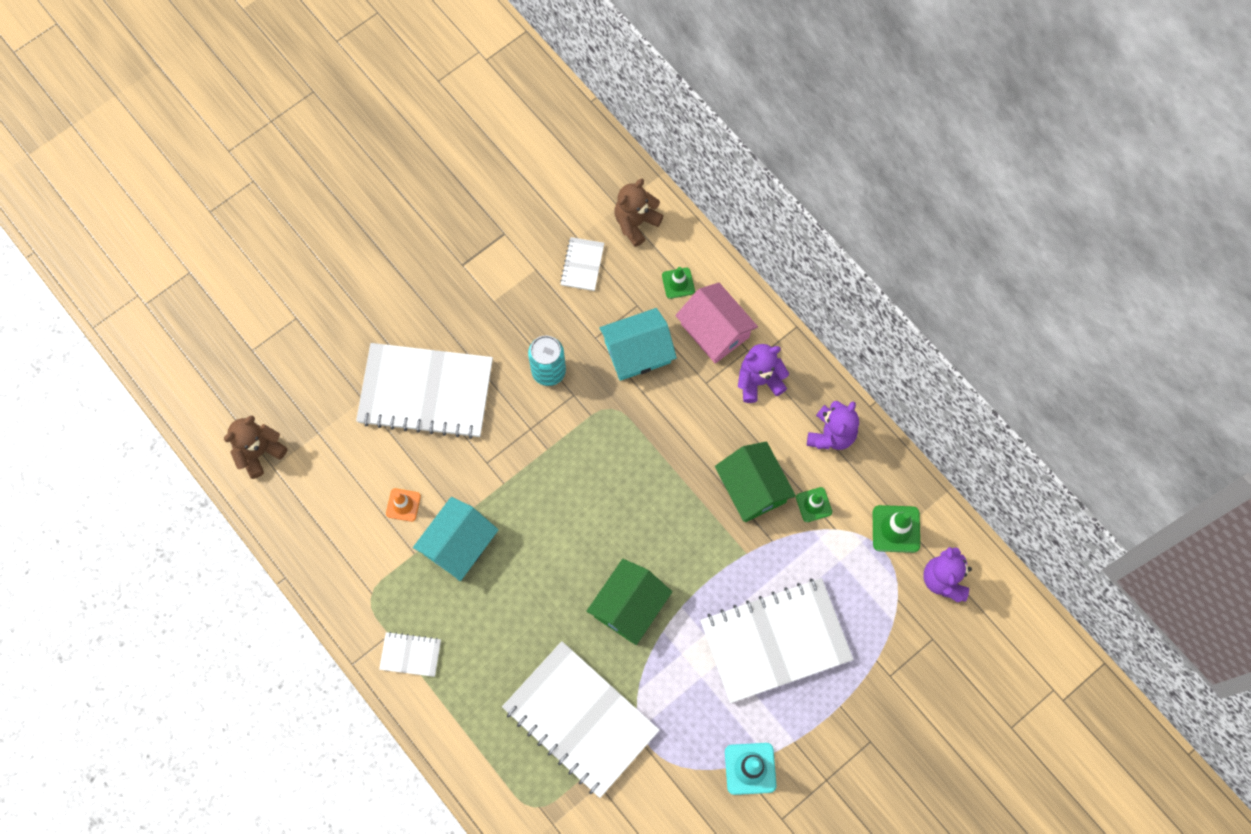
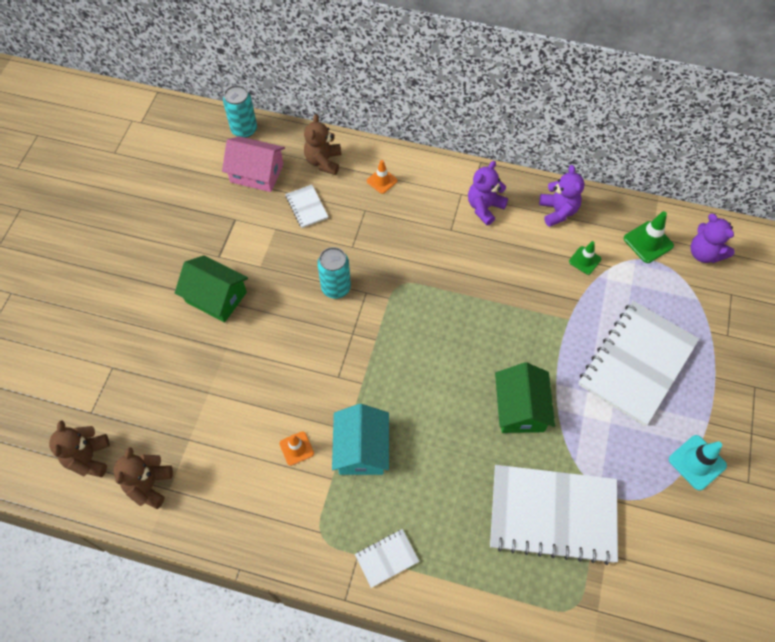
camera: 35 degrees left, 10 degrees down
white notebook [356,343,493,439] -> none
turquoise house [599,308,677,381] -> none
green traffic cone [662,267,695,299] -> orange traffic cone [367,160,398,194]
pink house [675,283,758,363] -> pink house moved to [222,136,285,192]
green house [715,442,796,522] -> green house moved to [175,255,248,323]
none -> brown teddy bear [49,421,110,477]
none -> turquoise can [223,85,257,138]

